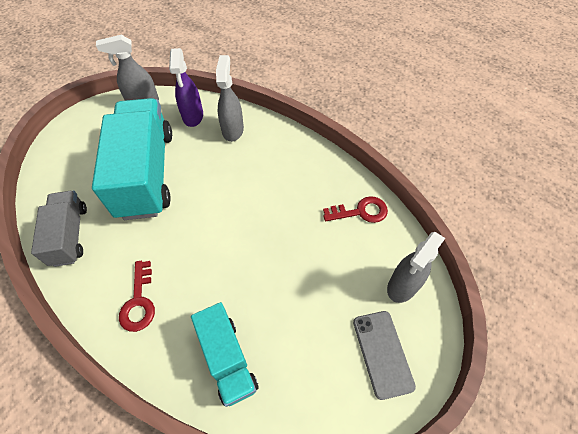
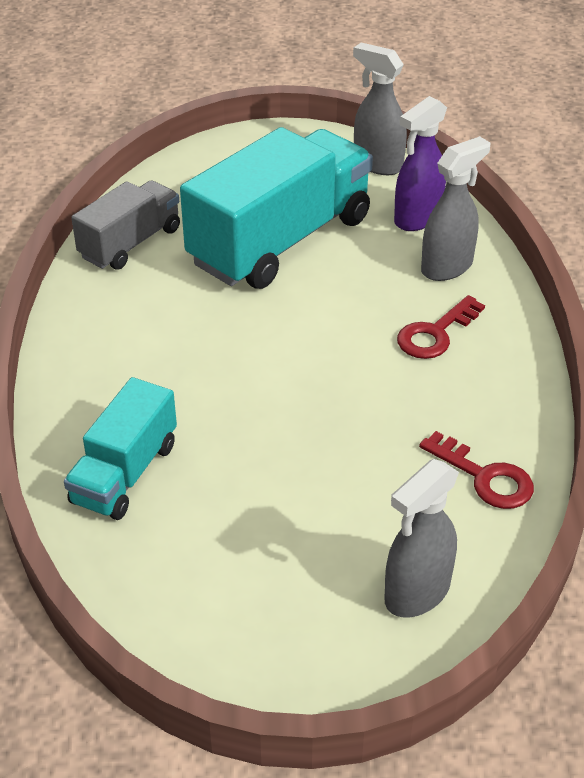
camera: 50 degrees right, 15 degrees down
red key [119,261,155,332] -> red key moved to [397,295,485,359]
grey phone [353,311,416,400] -> none
grey spray bottle [387,232,445,303] -> grey spray bottle turned 45 degrees counterclockwise [384,459,459,617]

